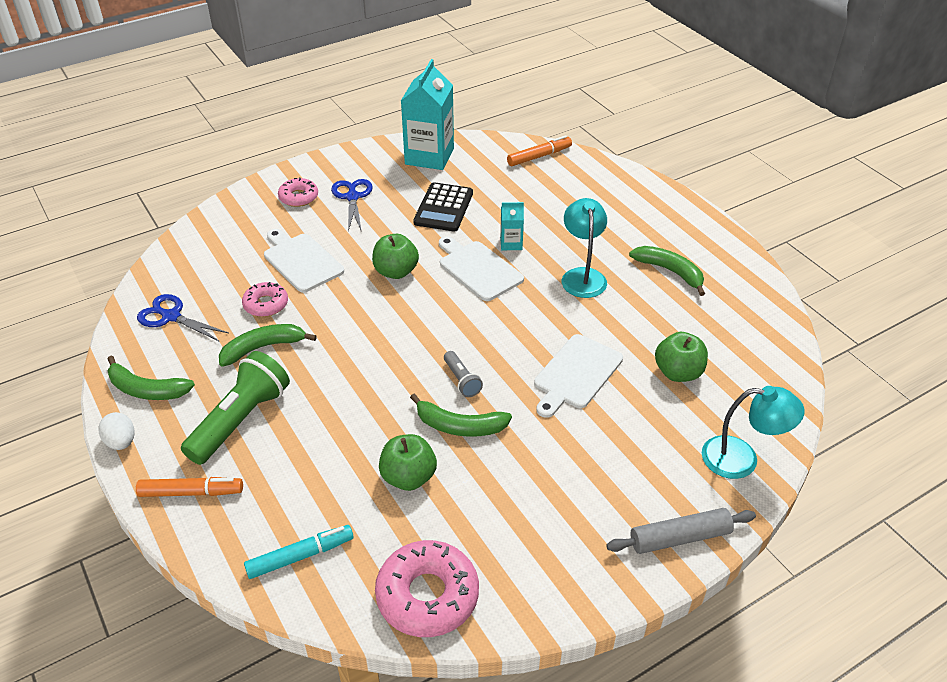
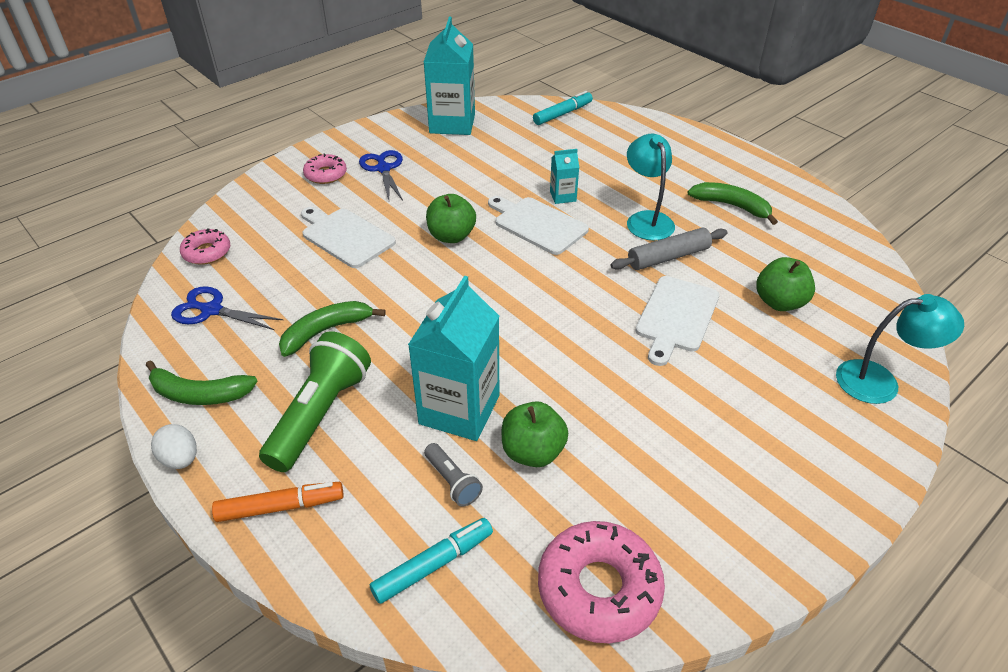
camera: 10 degrees left, 0 degrees up
pink donut [242,282,288,317] -> pink donut moved to [180,229,230,265]
green banana [410,394,512,437] -> none
black calculator [413,182,473,231] -> none
grey flashlight [444,351,483,397] -> grey flashlight moved to [424,443,483,507]
orange marker [507,135,572,166] -> turquoise marker [533,91,593,125]
grey rolling pin [606,508,756,554] -> grey rolling pin moved to [610,228,727,270]
none -> turquoise carton [408,276,499,441]

